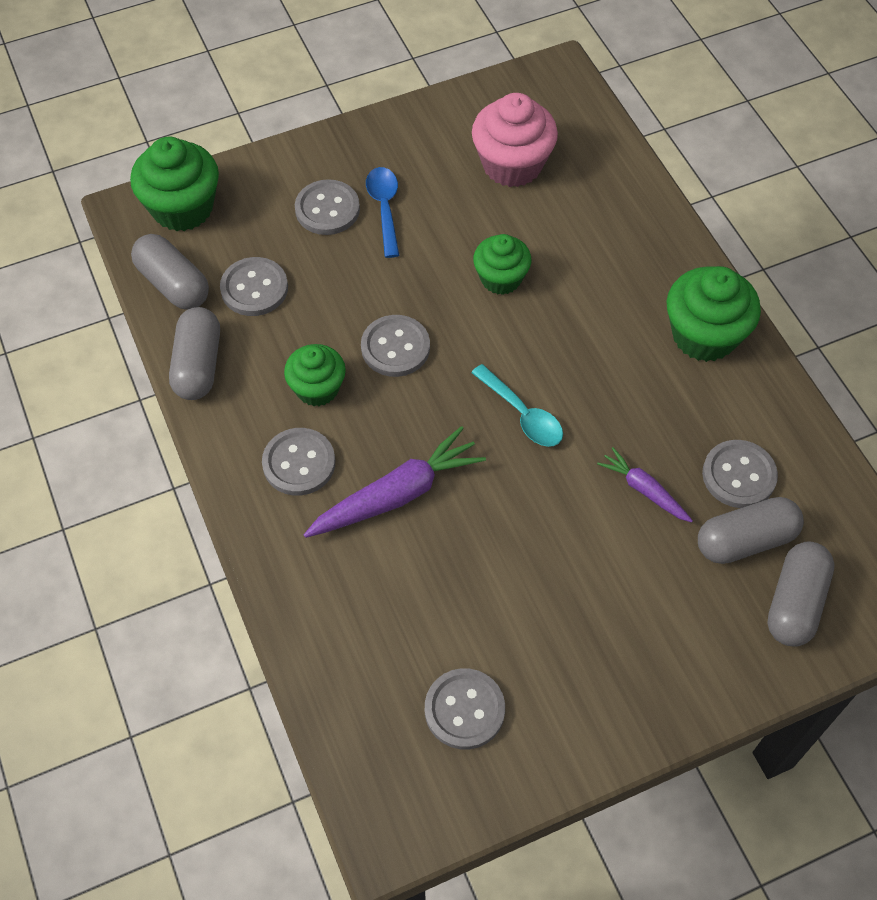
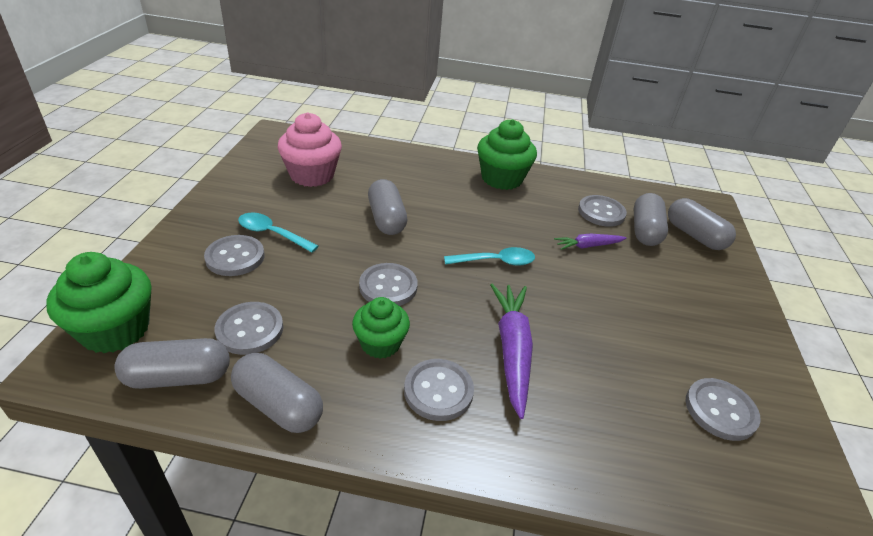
camera: 60 degrees left, 20 degrees down
blue spoon [366,167,400,258] -> turquoise spoon [238,213,318,252]
green cupcake [473,234,531,295] -> grey capsule [368,179,407,235]

